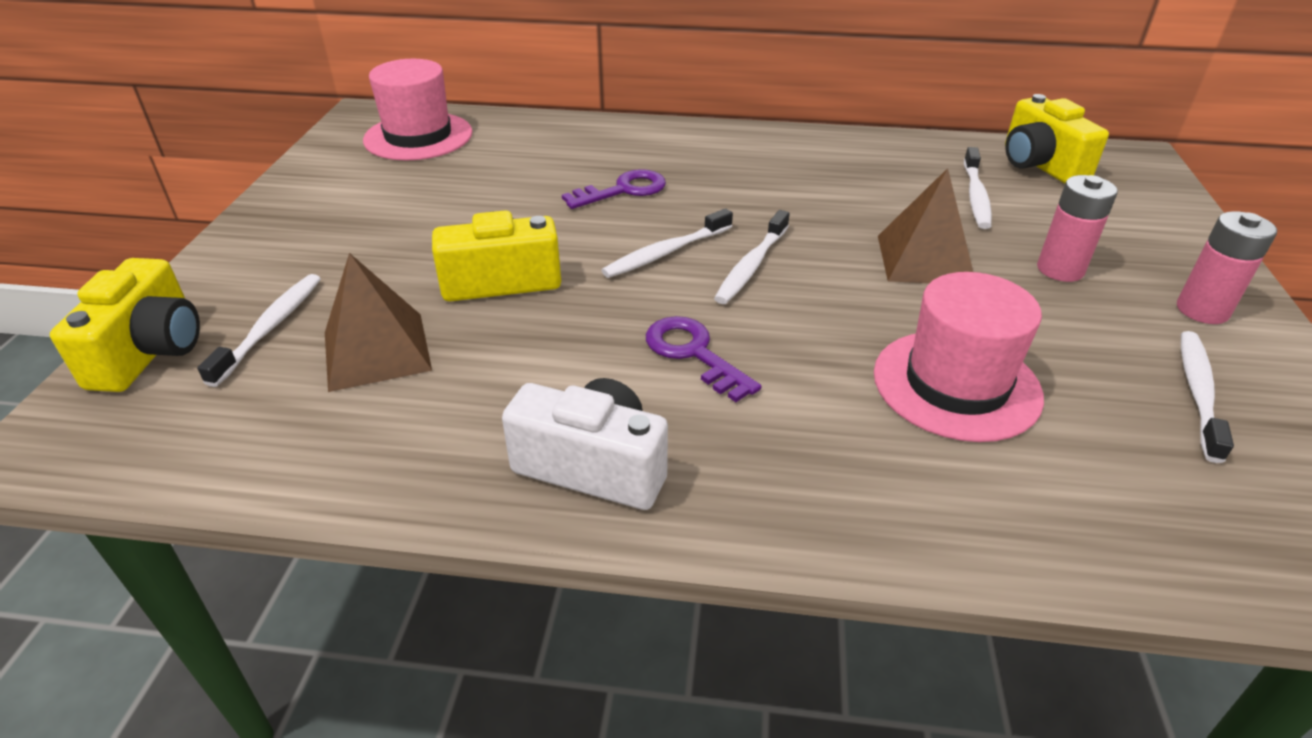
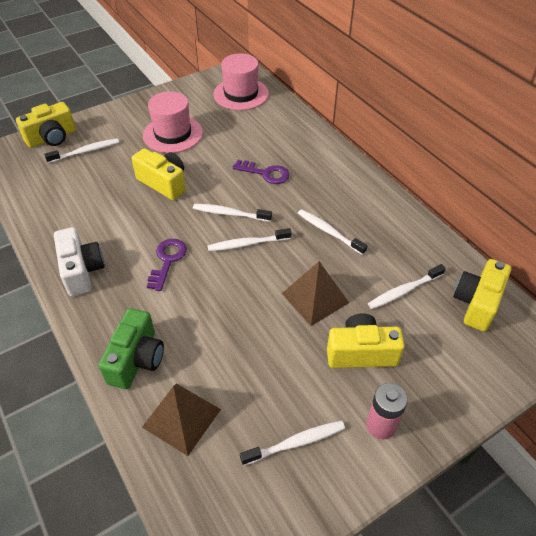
camera: 50 degrees right, 10 degrees up
brown pyramid [325,253,432,392] -> brown pyramid moved to [142,384,221,456]
pink hat [874,272,1044,442] -> pink hat moved to [143,91,203,153]
pink battery [1037,175,1118,282] -> yellow camera [327,313,405,368]
none -> green camera [98,308,164,389]
none -> white toothbrush [298,209,367,255]

